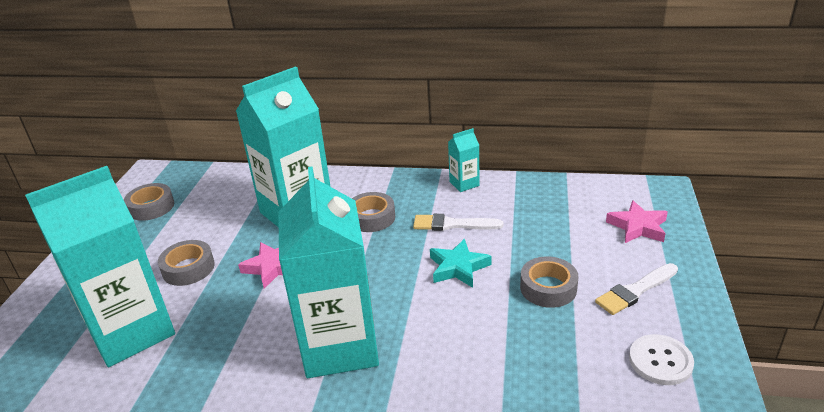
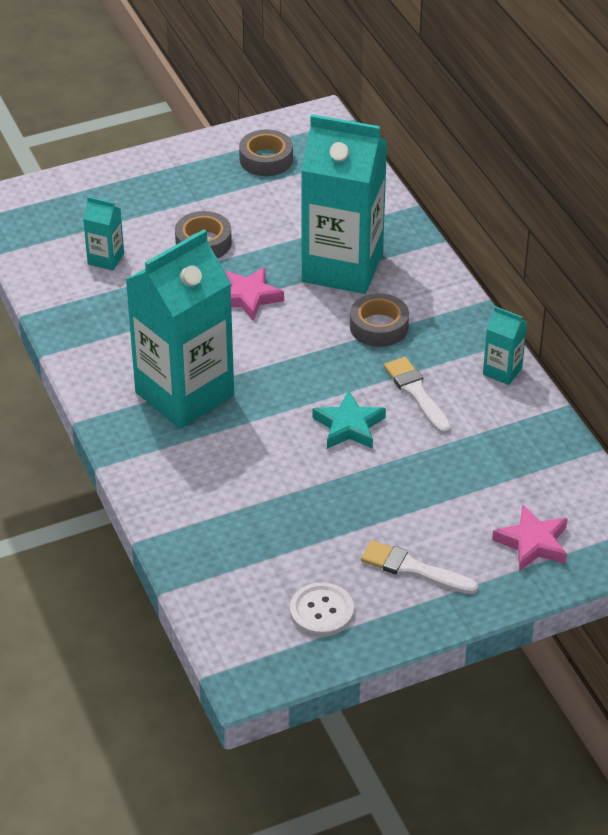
camera: 55 degrees right, 10 degrees up
turquoise carton [25,166,175,367] -> turquoise carton [83,197,124,270], size x0.42
grey tape [520,256,579,308] -> none

